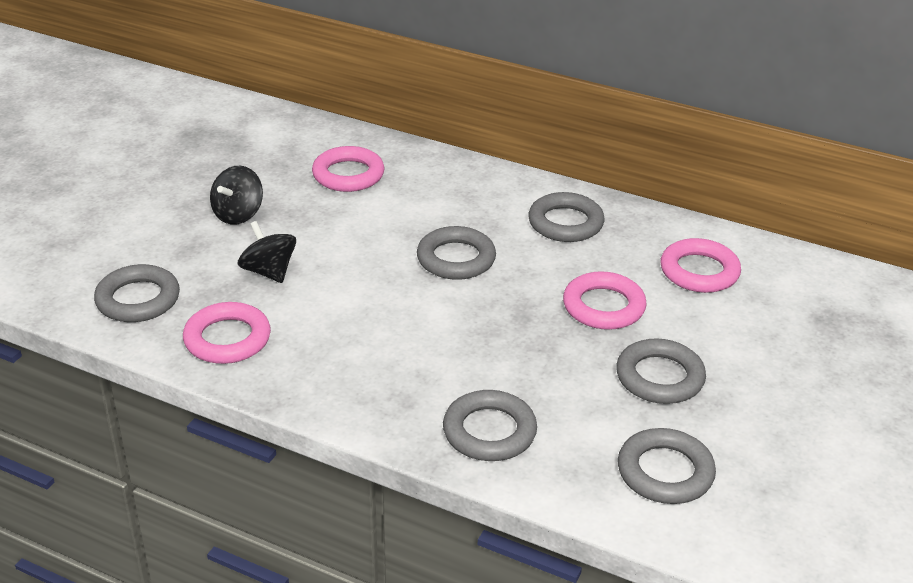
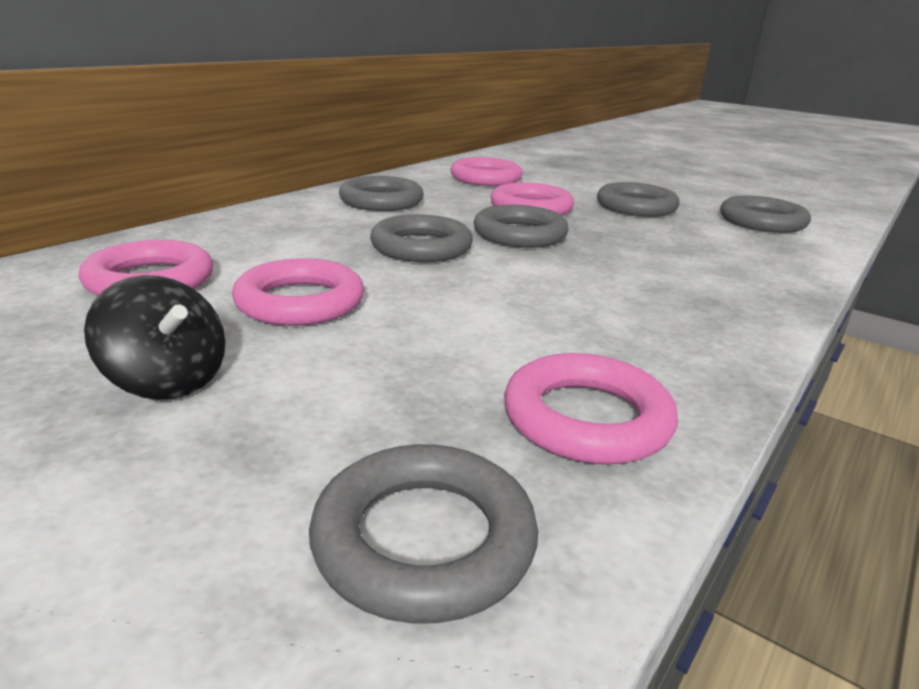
camera: 80 degrees left, 10 degrees down
black spinning top [238,221,296,283] -> none
grey ring [443,390,537,461] -> grey ring moved to [473,205,569,248]
none -> pink ring [232,258,364,326]

